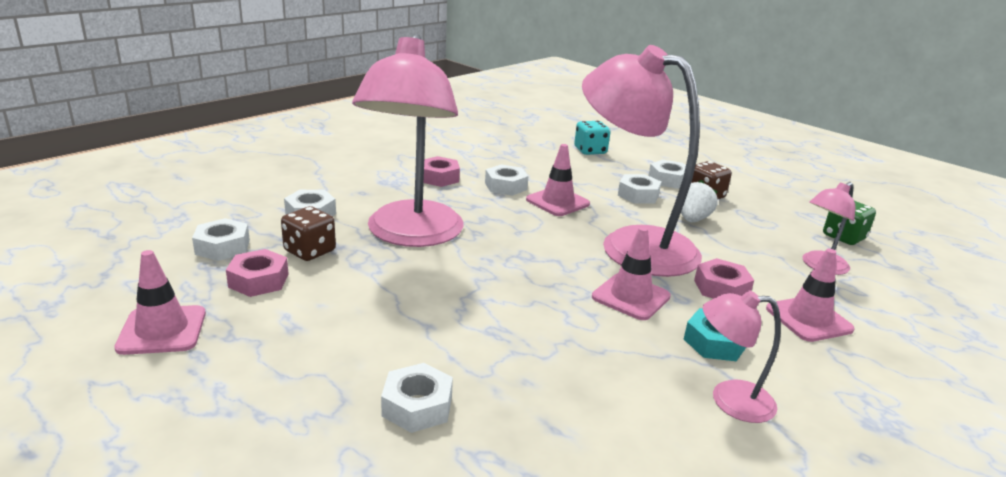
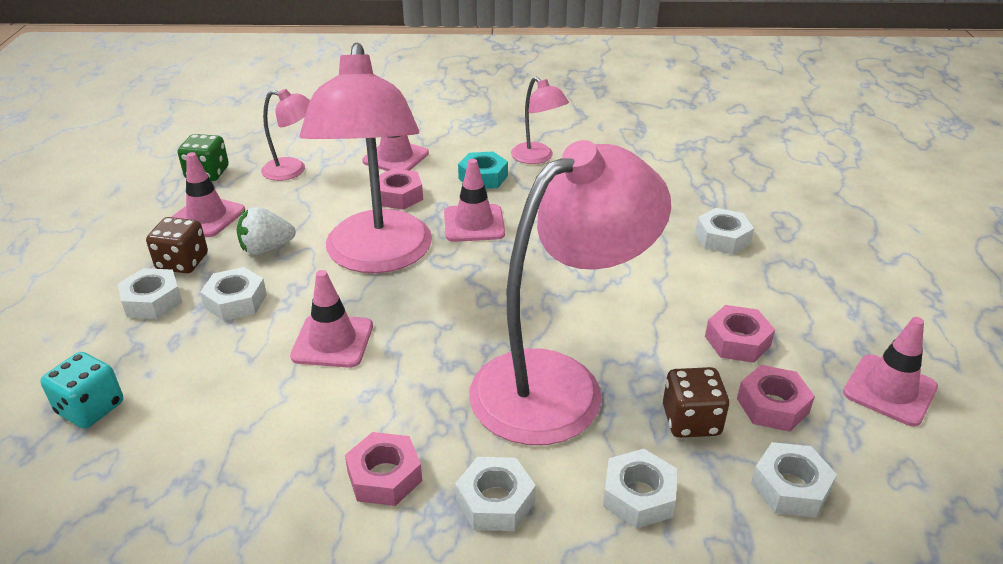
camera: 130 degrees left, 10 degrees up
white nut [485,164,529,196] -> white nut moved to [455,457,536,531]
none -> pink traffic cone [171,152,245,237]
none -> pink nut [705,305,775,363]

